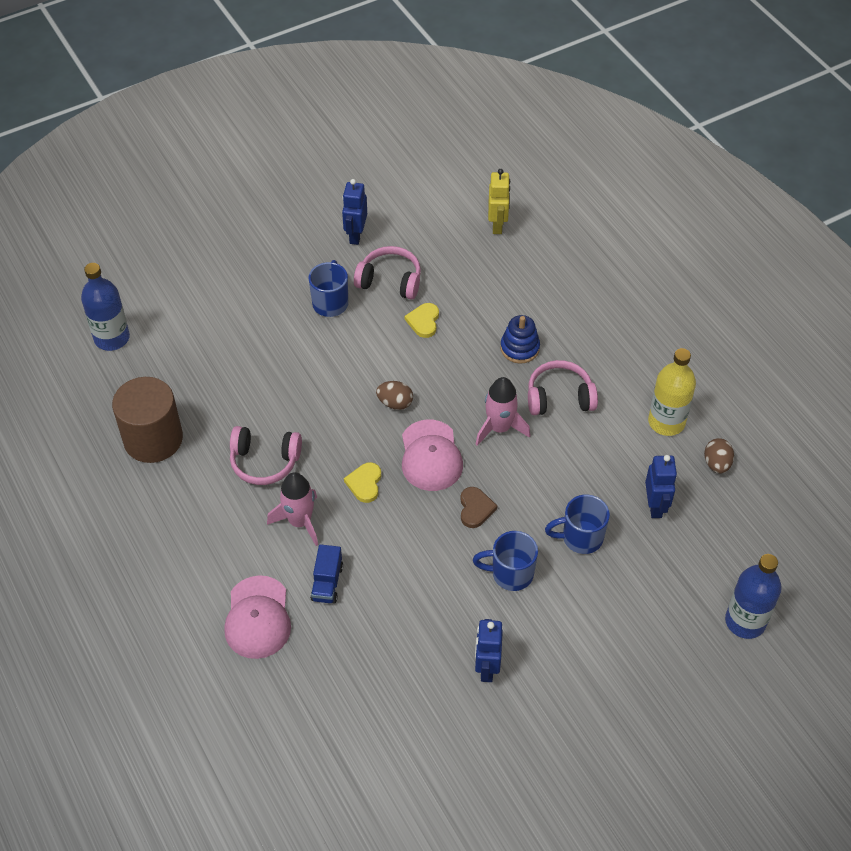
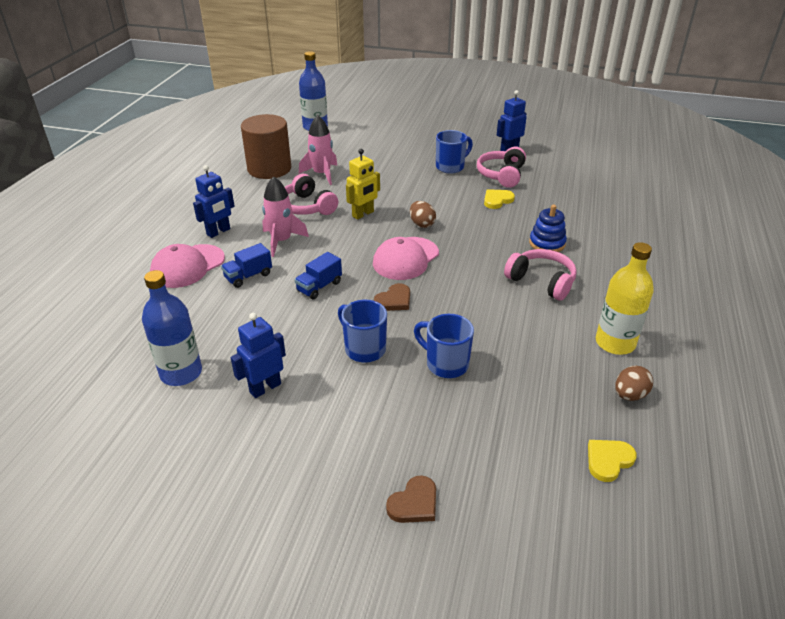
camera: 45 degrees right, 15 degrees down
yellow heart [344,462,381,503] -> yellow heart moved to [588,440,637,482]
pink headphones [354,246,421,300] -> pink headphones turned 135 degrees counterclockwise [477,146,526,188]
pink rocket [476,377,530,446] -> pink rocket moved to [299,115,338,185]
yellow robot [488,169,510,234] -> yellow robot moved to [346,149,380,220]
blue robot [645,455,677,518] -> blue robot moved to [193,165,235,238]
blue bottle [725,554,782,639] -> blue bottle moved to [142,270,202,386]
none -> blue truck [295,252,342,299]
none -> brown heart [386,475,436,523]

